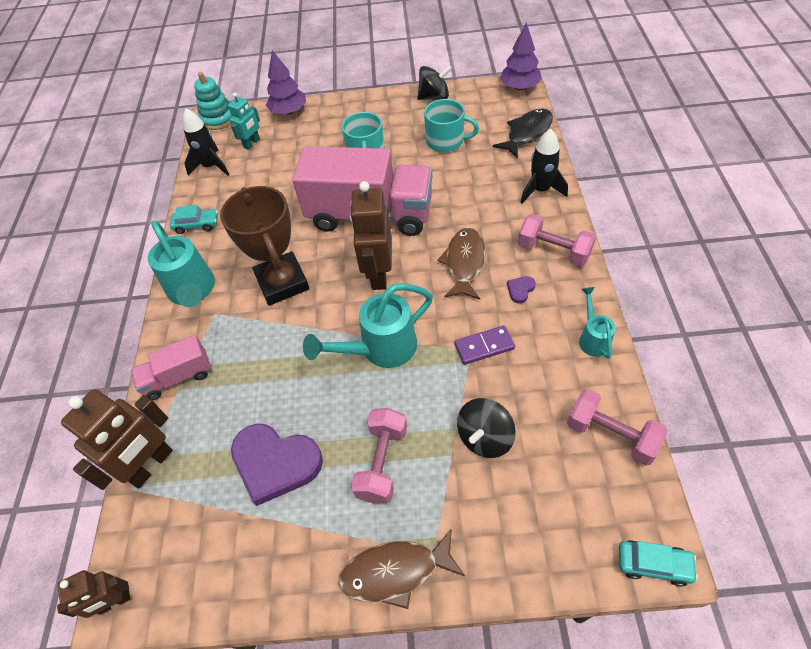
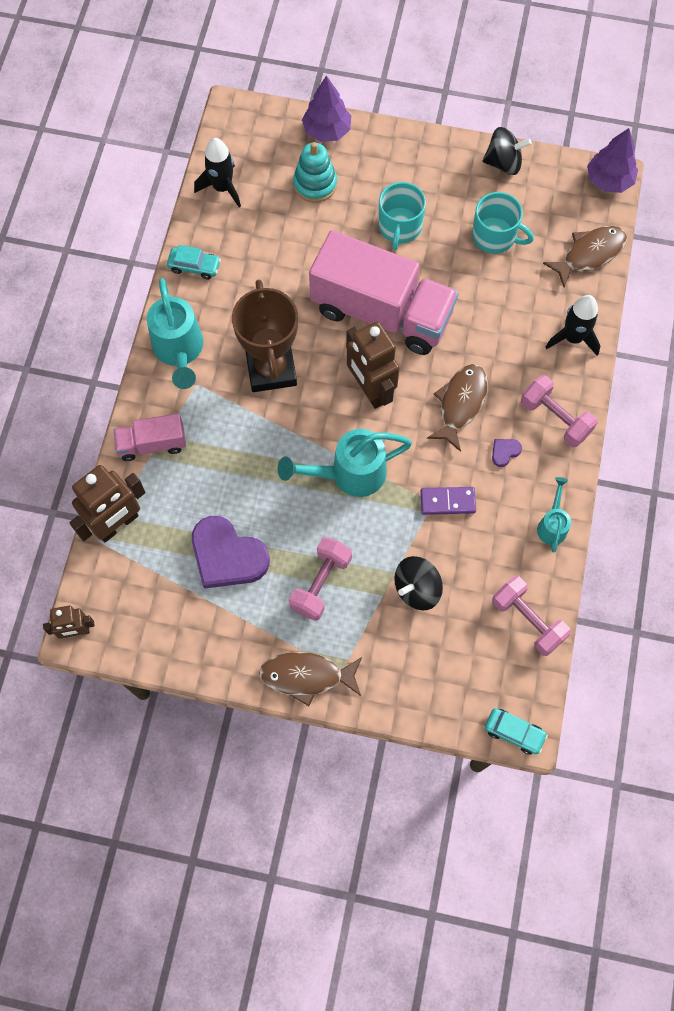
camera: 10 degrees right, 15 degrees up
turquoise stacking toy [194,72,232,130] -> turquoise stacking toy moved to [293,142,337,203]
turquoise robot [228,93,260,150] -> none
brown robot [350,181,392,290] -> brown robot turned 45 degrees counterclockwise [346,321,400,409]
black fish [493,108,553,158] -> brown fish [543,226,627,287]

